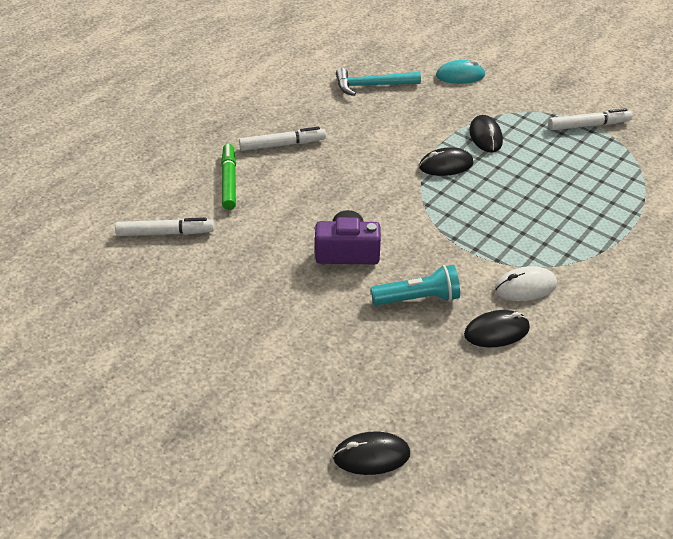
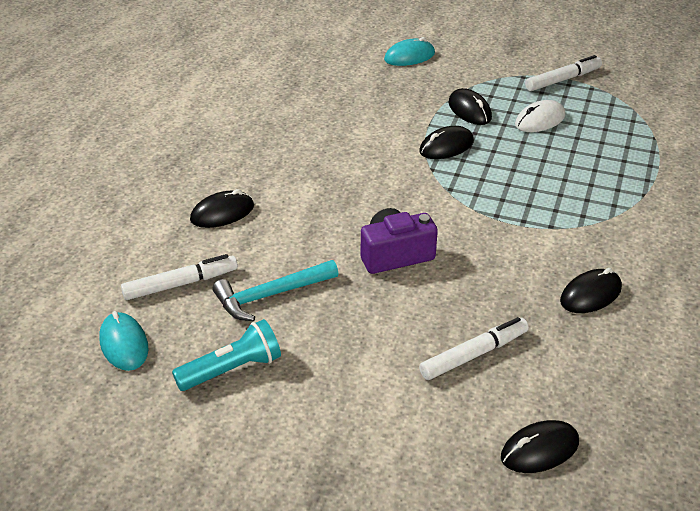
camera: 20 degrees left, 5 degrees down
green marker [221,144,236,210] -> black mouse [190,189,254,228]
white marker [239,127,326,151] -> white marker moved to [419,317,529,380]
turquoise hammer [336,68,421,96] -> turquoise hammer moved to [212,260,339,321]
turquoise flashlight [371,265,460,305] -> turquoise flashlight moved to [172,319,281,391]
white mouse [495,266,557,301] -> white mouse moved to [515,100,565,132]
none -> turquoise mouse [99,311,148,371]

